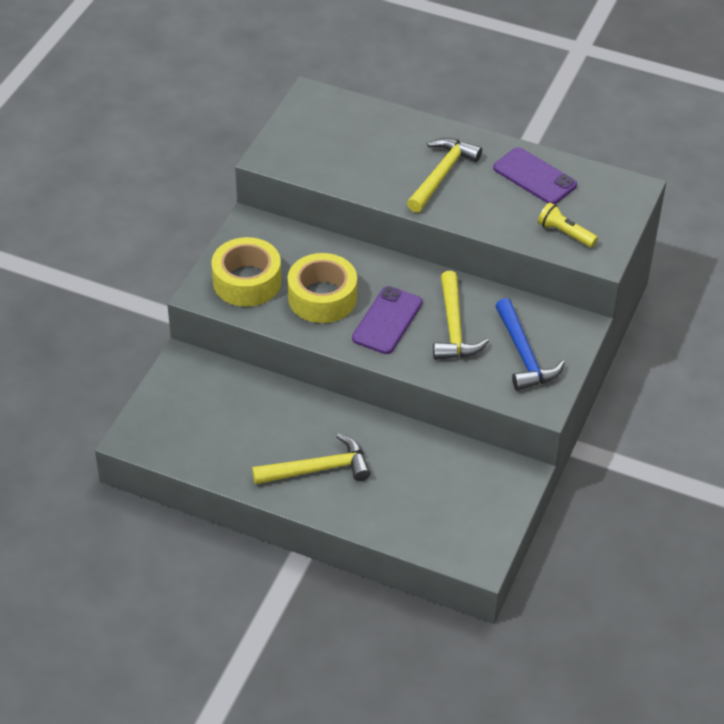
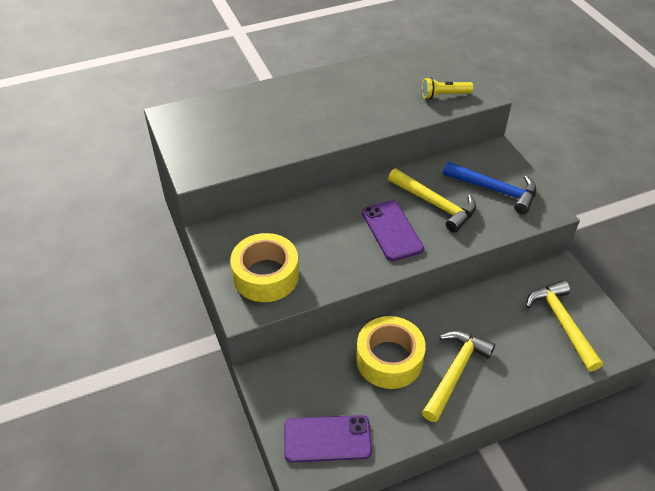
camera: 45 degrees left, 0 degrees up
yellow tape [288,253,357,323] -> yellow tape moved to [356,316,426,389]
yellow hammer [407,138,482,213] -> yellow hammer moved to [526,280,603,372]
purple phone [493,147,577,204] -> purple phone moved to [284,415,372,463]

